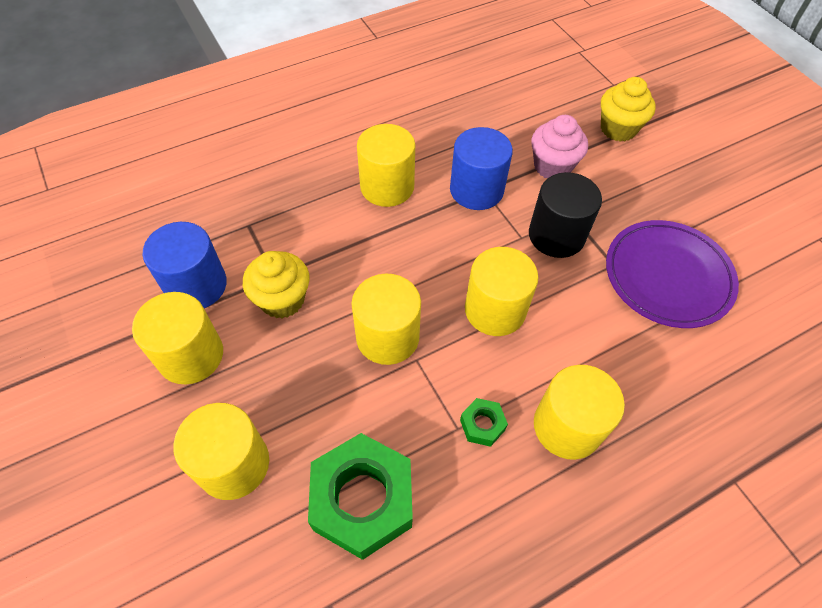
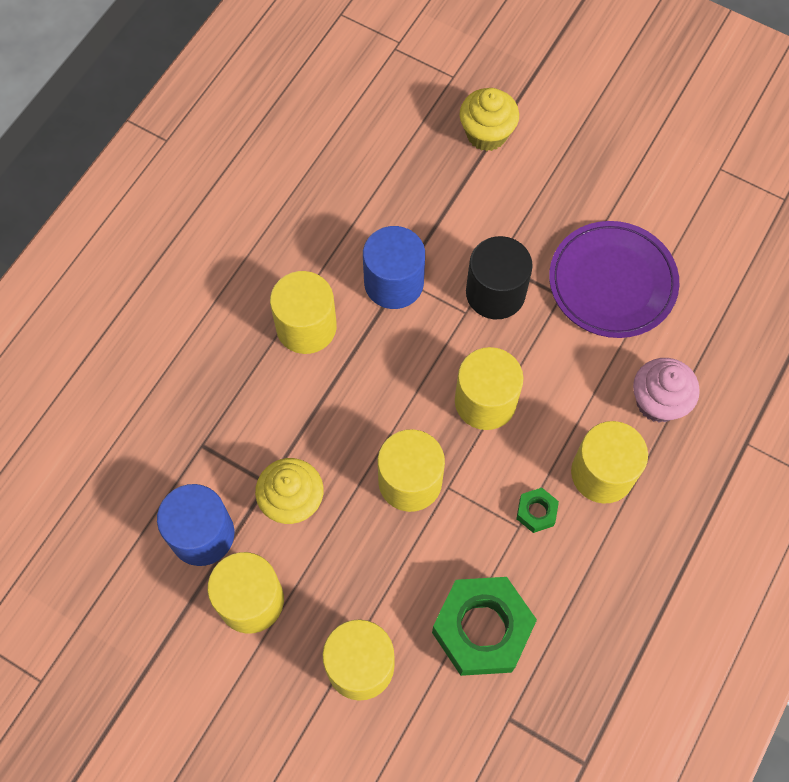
camera: 30 degrees left, 10 degrees up
pink cupcake [531,115,588,179] -> pink cupcake moved to [633,358,700,423]

